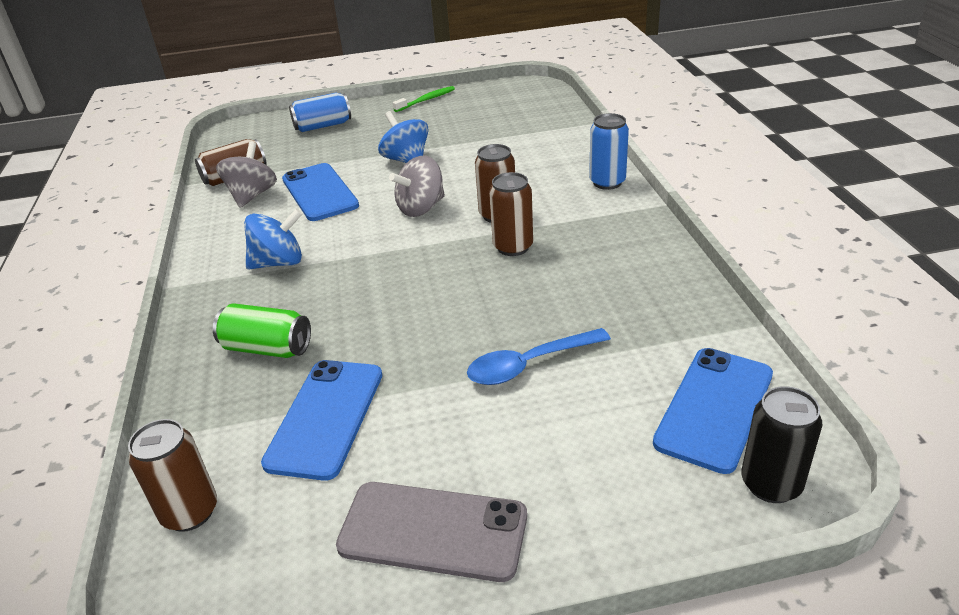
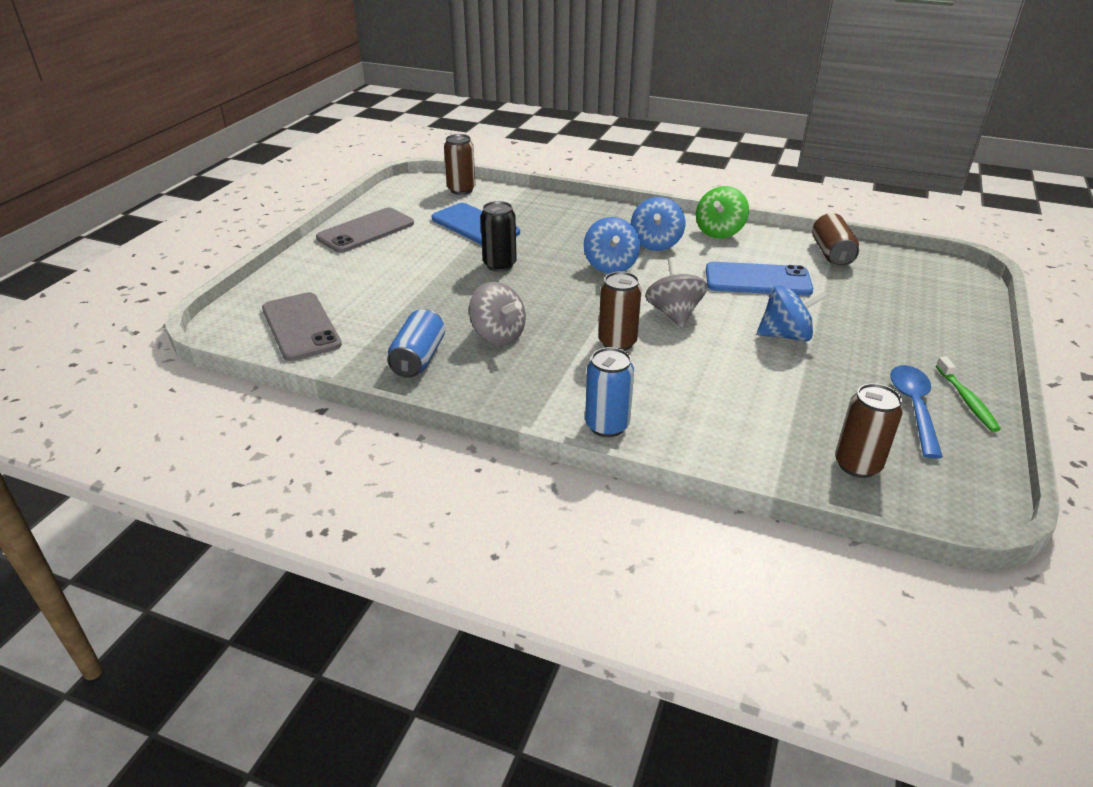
camera: 120 degrees right, 0 degrees up
green can [213,303,311,358] -> none
grey spinning top [216,142,277,208] -> grey spinning top moved to [469,282,526,345]
blue can [289,93,351,132] -> blue can moved to [387,309,445,378]
blue spoon [467,328,611,385] -> blue spoon moved to [890,365,943,459]
brown can [489,172,533,256] -> brown can moved to [835,383,903,478]
blue phone [653,348,773,474] -> grey phone [262,292,342,361]
black can [741,386,822,503] -> black can moved to [481,201,517,272]
none -> blue spinning top [584,217,640,274]
none -> green spinning top [696,186,749,239]

